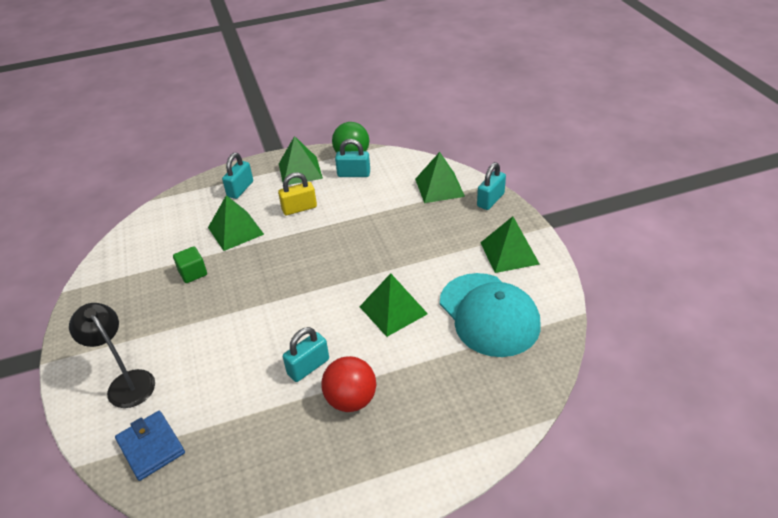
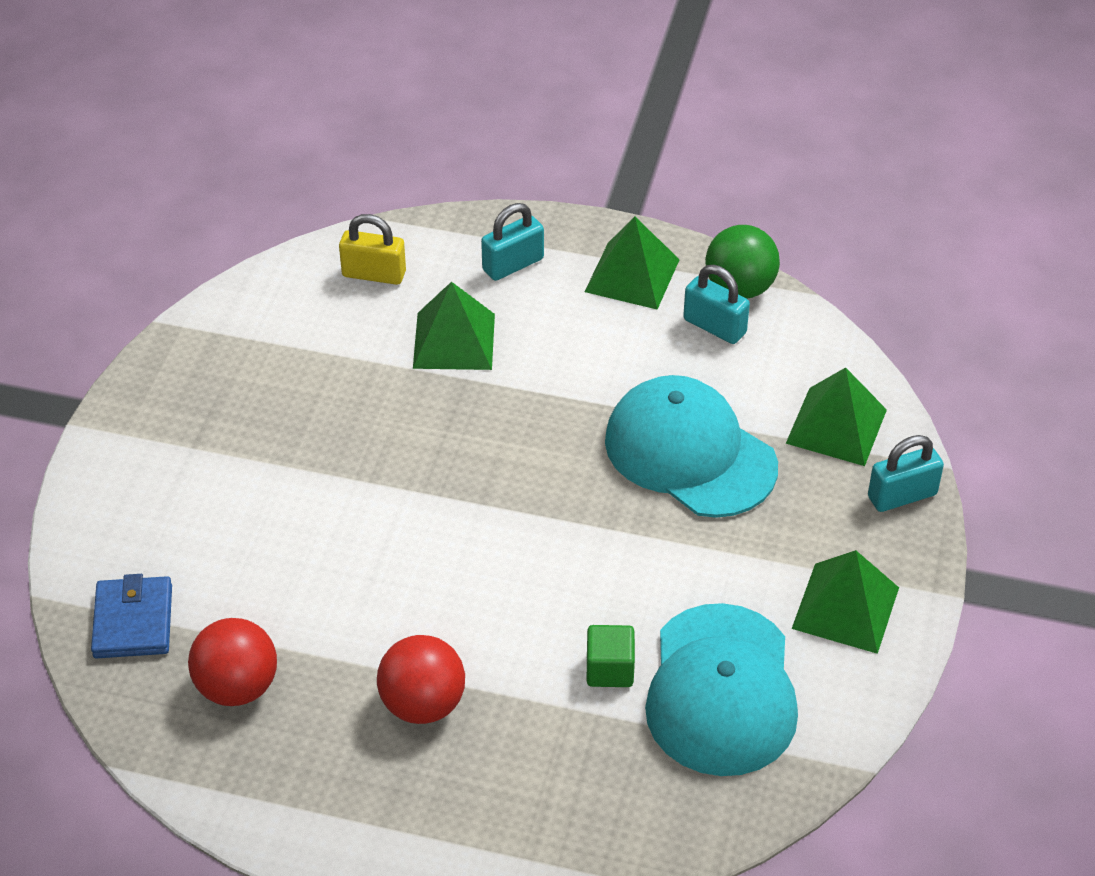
camera: 30 degrees right, 5 degrees up
black lamp [69,303,155,408] -> none
green cube [173,246,207,283] -> green cube moved to [587,625,635,687]
yellow padlock [278,172,317,215] -> yellow padlock moved to [339,214,406,285]
turquoise padlock [283,327,329,382] -> none
green pyramid [359,273,428,337] -> none
none -> red ball [188,618,277,706]
none -> turquoise cap [605,375,778,518]

